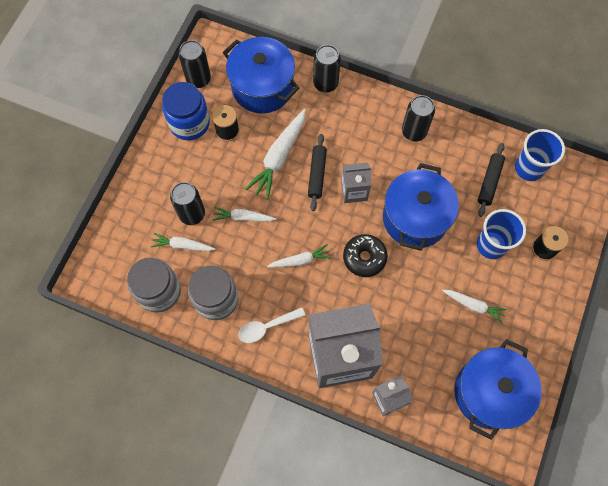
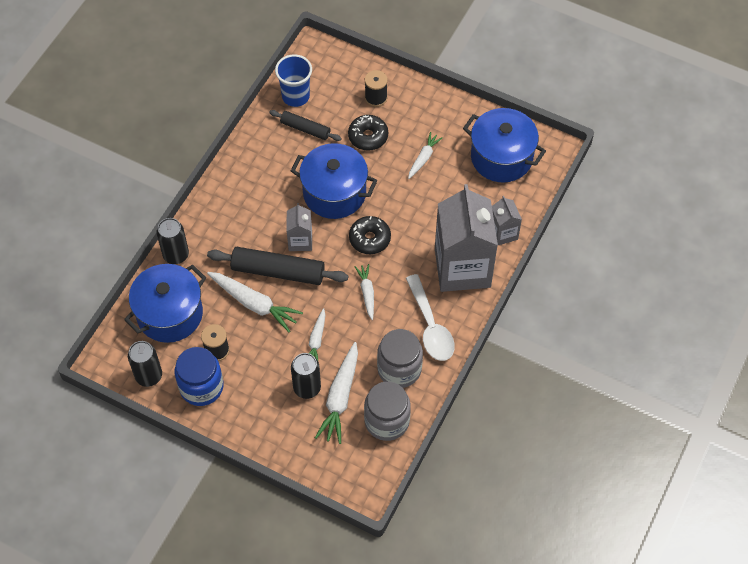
camera: 85 degrees left, 10 degrees down
white carrot [151,233,215,251] -> white carrot [315,342,358,444], size x1.70
white spoon [238,307,306,343] -> white spoon [406,274,455,361], size x1.53
black rolling pin [308,134,327,211] -> black rolling pin [207,247,348,285], size x1.71
black can [402,95,435,142] -> none
blue cup [477,209,526,259] -> black donut [348,115,388,151]

